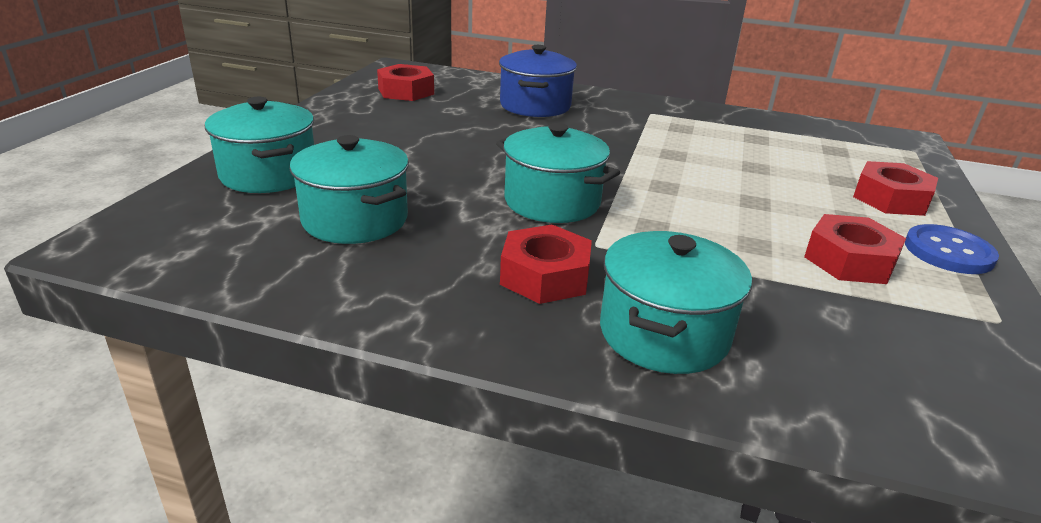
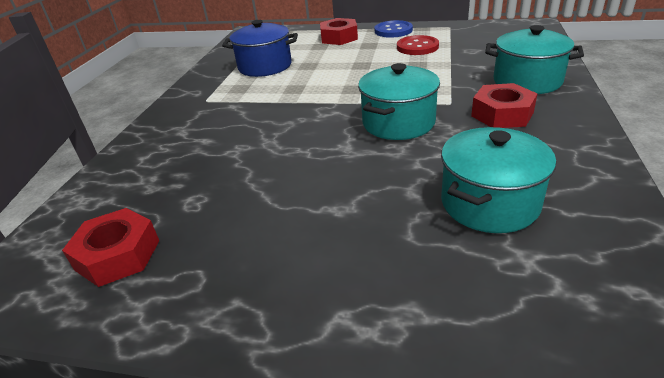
camera: 90 degrees left, 5 degrees up
turquoise pot [205,97,314,193] -> none
blue pot [499,45,577,117] -> blue pot moved to [222,20,298,77]
red nut [804,214,906,284] -> red button [397,35,439,55]

